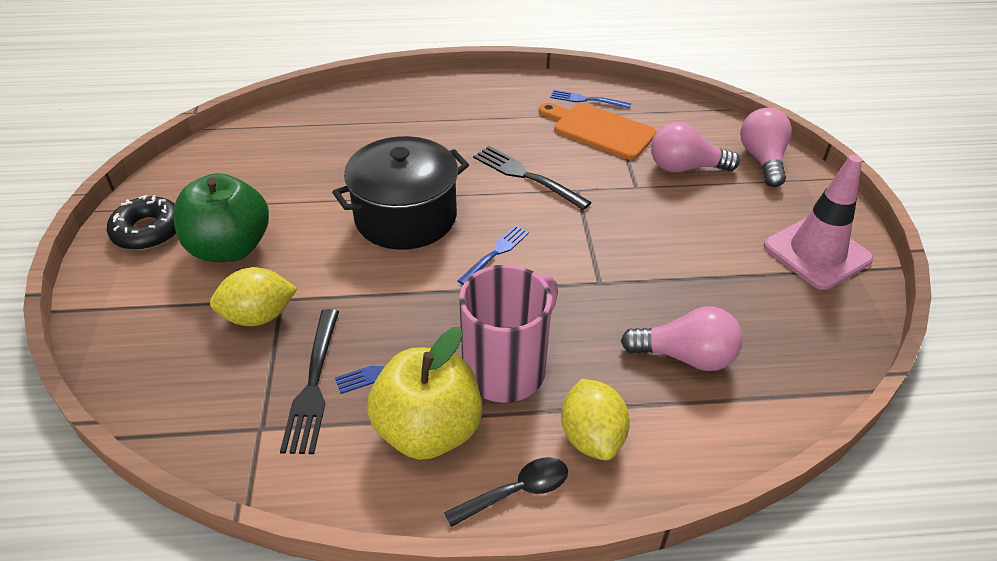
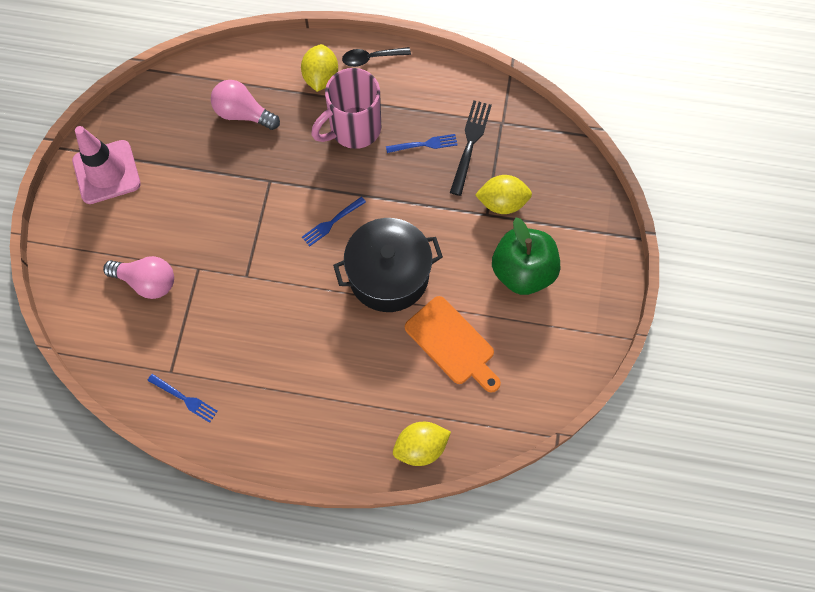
camera: 165 degrees left, 25 degrees up
black donut [107,195,176,250] -> none
yellow apple [367,327,482,460] -> none
black fork [473,146,592,210] -> none
orange cutting board [539,103,657,160] -> orange cutting board moved to [405,296,501,393]
pink light bulb [740,108,792,187] -> none
none -> yellow lemon [393,422,451,466]

